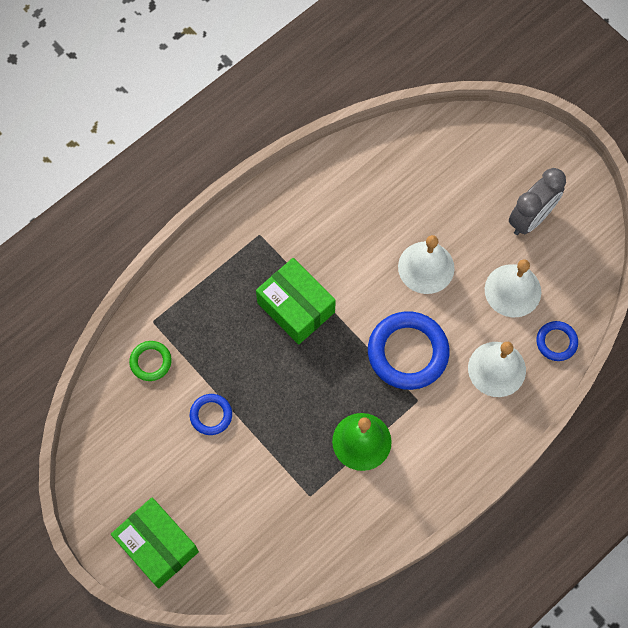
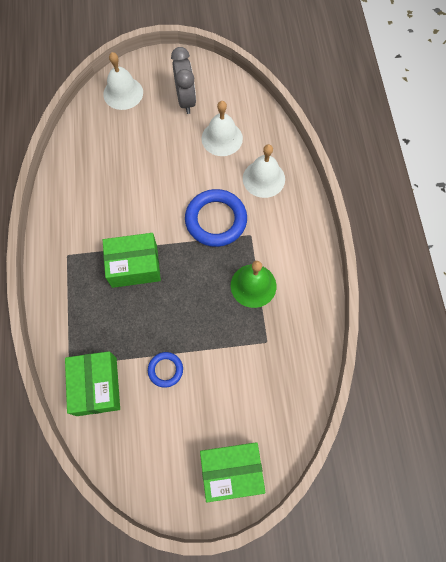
camera: 55 degrees left, 0 degrees up
green ring [129,341,172,381] -> green box [65,351,120,416]
white bell [398,235,454,294] -> white bell moved to [103,52,143,110]
blue ring [536,321,578,361] -> none

